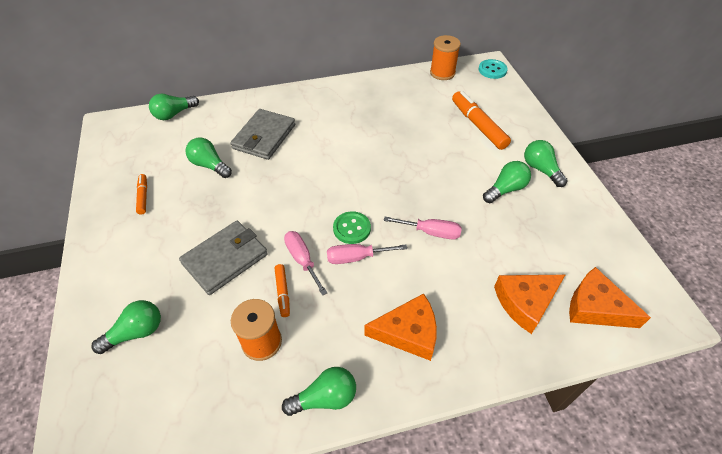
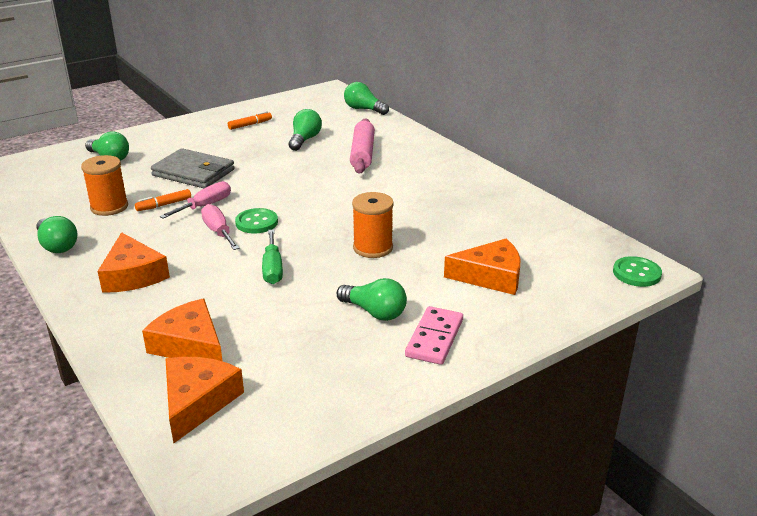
camera: 70 degrees right, 20 degrees down
grey wallet [230,109,295,160] -> pink rolling pin [350,118,375,174]
pink screwdriver [384,217,462,239] -> green screwdriver [262,230,283,284]
orange spool [430,35,461,80] -> orange spool moved to [352,192,394,258]
orange marker [452,91,511,150] -> orange cheese [444,238,520,295]
turquoise button [479,59,508,79] -> green button [613,256,662,287]
green light bulb [524,140,568,187] -> pink domino [405,306,463,365]

